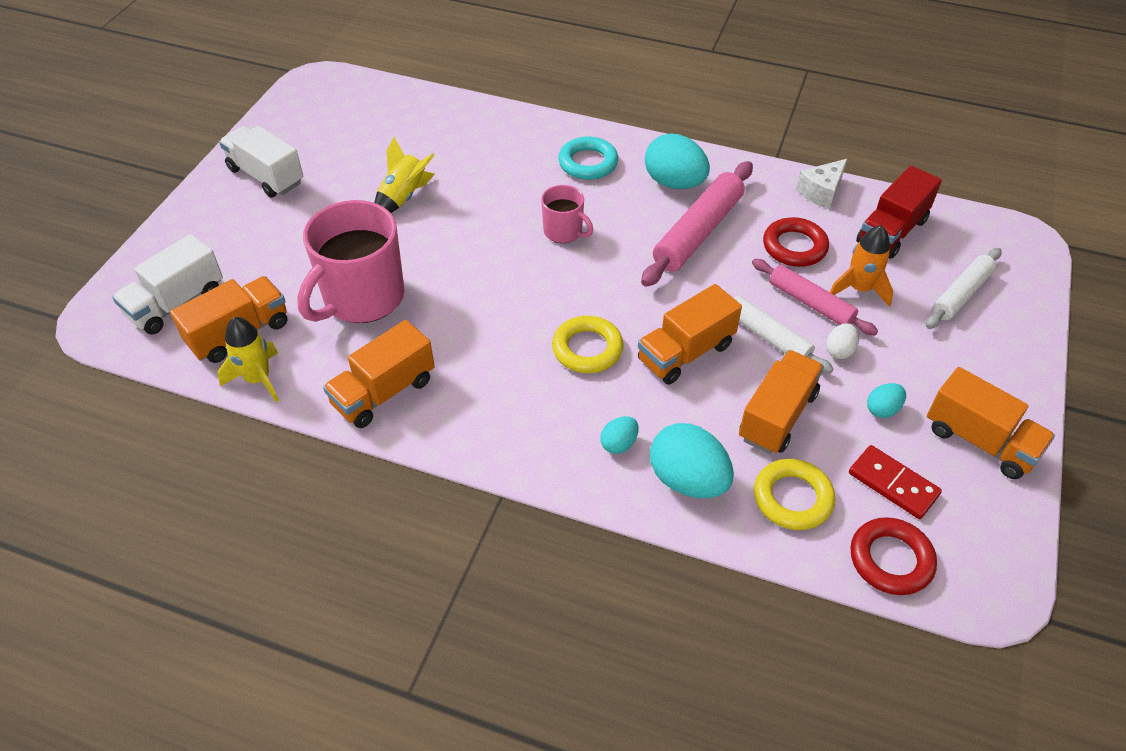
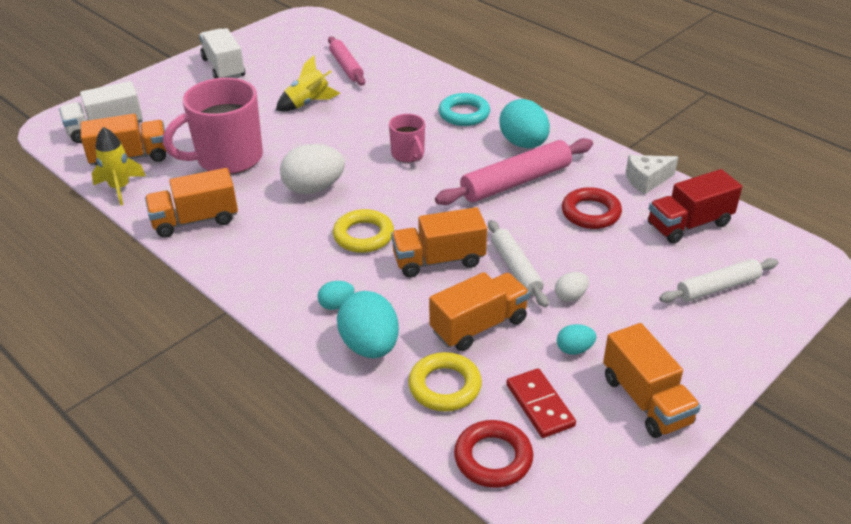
camera: 25 degrees right, 10 degrees down
pink rolling pin [752,259,878,335] -> pink rolling pin moved to [328,36,365,86]
orange rocket [830,225,893,307] -> none
none -> white egg [280,144,345,194]

